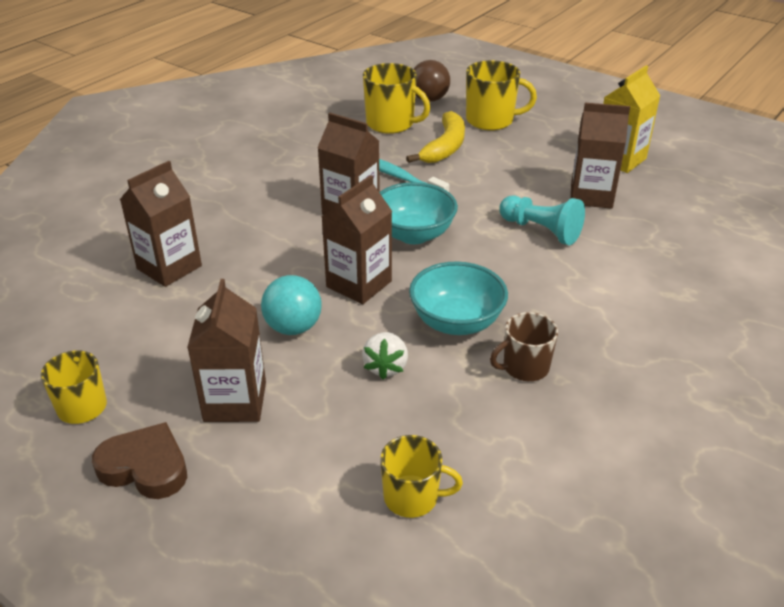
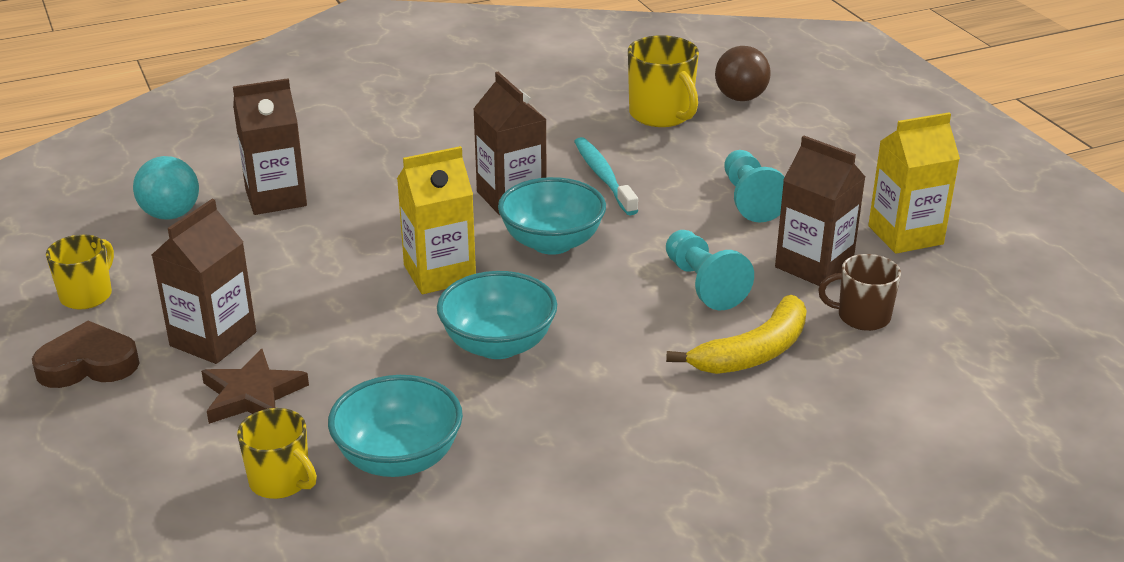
camera: 30 degrees right, 5 degrees down
brown heart [92,422,187,499] -> brown heart turned 60 degrees counterclockwise [32,321,139,388]
turquoise ball [261,275,322,335] -> turquoise ball moved to [133,156,199,220]
brown carton [321,175,392,304] -> yellow carton [397,146,476,294]
white strawberry [362,332,408,380] -> none
yellow banana [406,111,465,163] -> yellow banana moved to [666,295,807,374]
yellow mug [466,60,537,130] -> none
brown mug [490,312,558,381] -> brown mug moved to [818,254,901,331]
none -> brown star [201,349,309,424]
none -> turquoise bowl [328,375,463,477]
none -> turquoise pawn [724,150,785,223]

